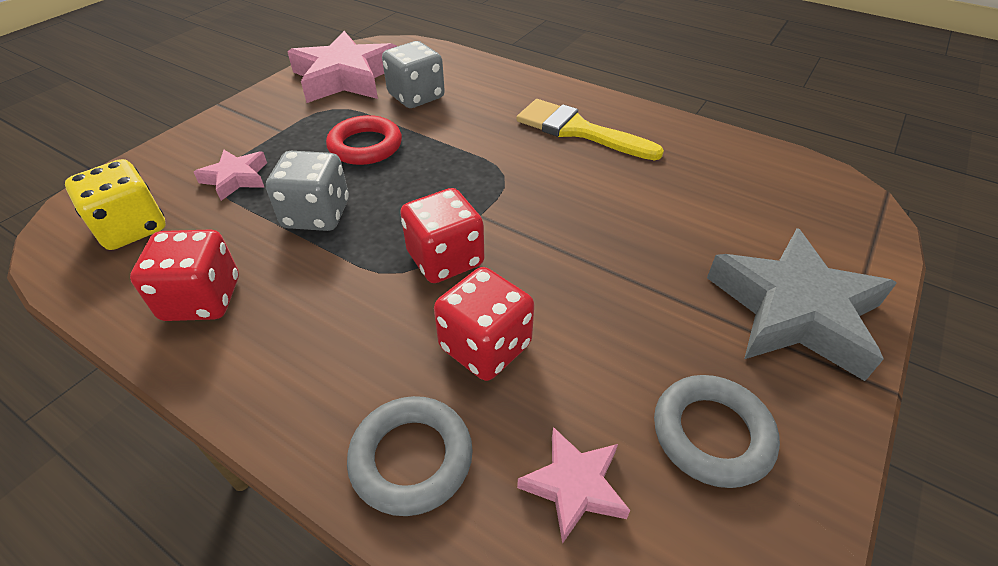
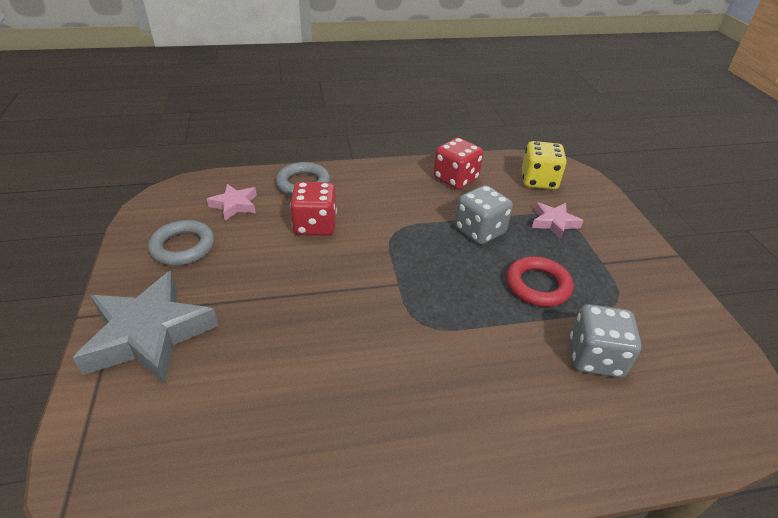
camera: 135 degrees right, 5 degrees down
pink star [287,31,397,103] -> none
red dice [400,188,484,283] -> none
yellow brush [516,99,664,160] -> none

